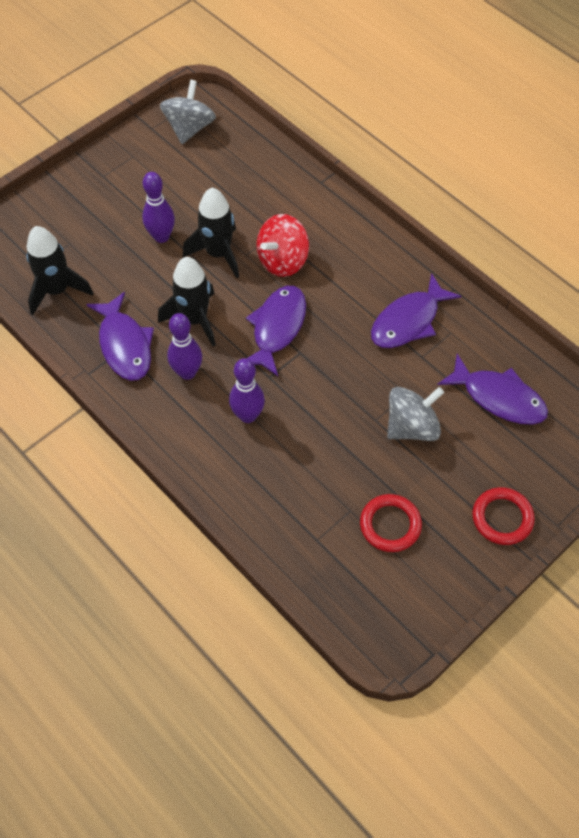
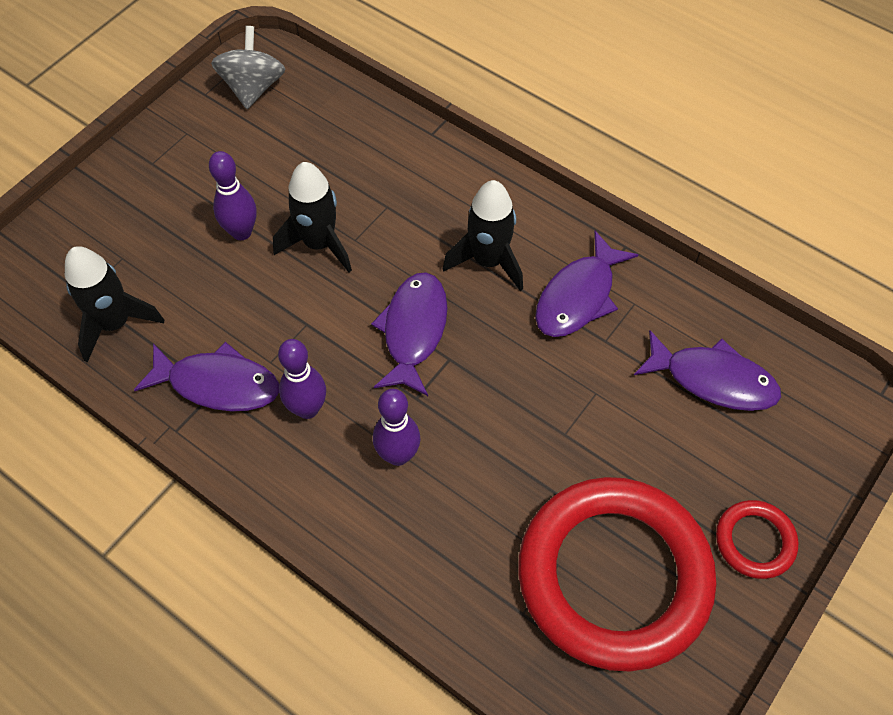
camera: 10 degrees left, 0 degrees up
purple fish [86,292,154,381] -> purple fish turned 45 degrees counterclockwise [134,342,279,411]
black rocket [158,257,216,347] -> black rocket moved to [443,180,523,291]
red spinning top [257,214,309,277] -> none
red ring [360,494,422,552] -> red ring [518,477,716,671], size x2.36
grey spinning top [387,387,444,441] -> none

